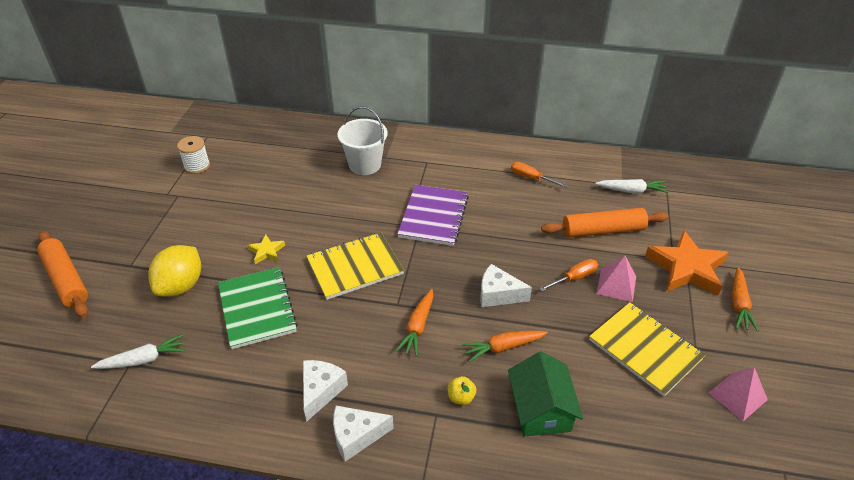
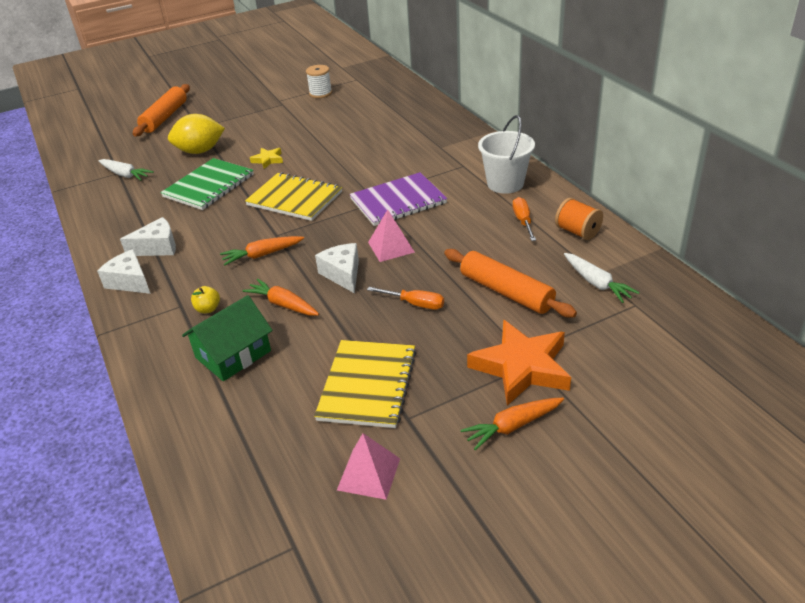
camera: 55 degrees right, 5 degrees down
white bucket [338,106,387,175] -> white bucket moved to [478,115,535,194]
pink pyramid [596,256,636,302] -> pink pyramid moved to [368,210,415,262]
none -> orange spool [555,198,603,240]

